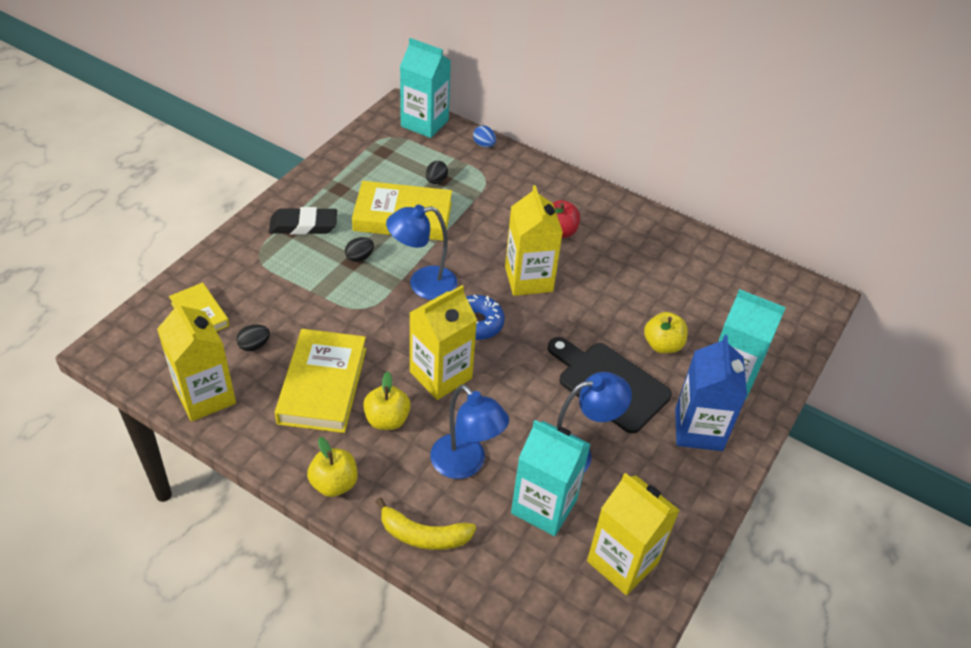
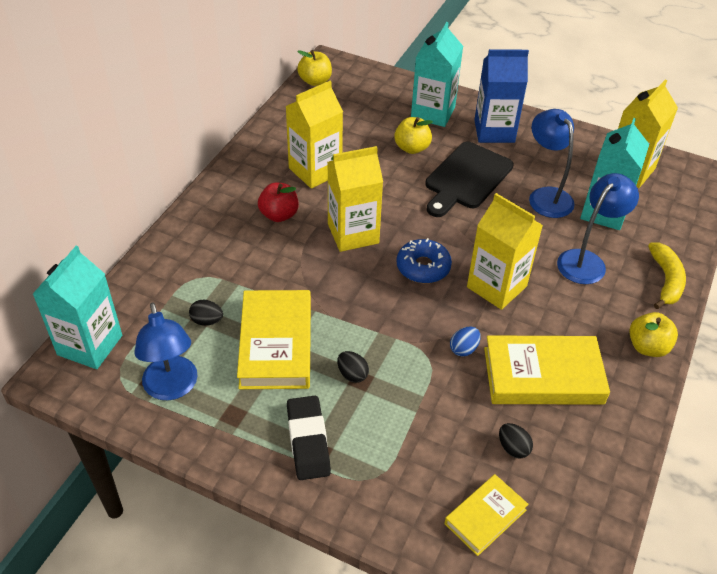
camera: 95 degrees left, 0 degrees up
yellow carton [157,300,236,422] -> yellow carton moved to [286,81,343,188]
yellow apple [363,371,411,430] -> yellow apple moved to [297,50,332,86]
blue lamp [386,205,457,300] -> blue lamp moved to [134,302,197,400]
blue egg [473,125,496,148] -> blue egg moved to [450,326,481,357]

